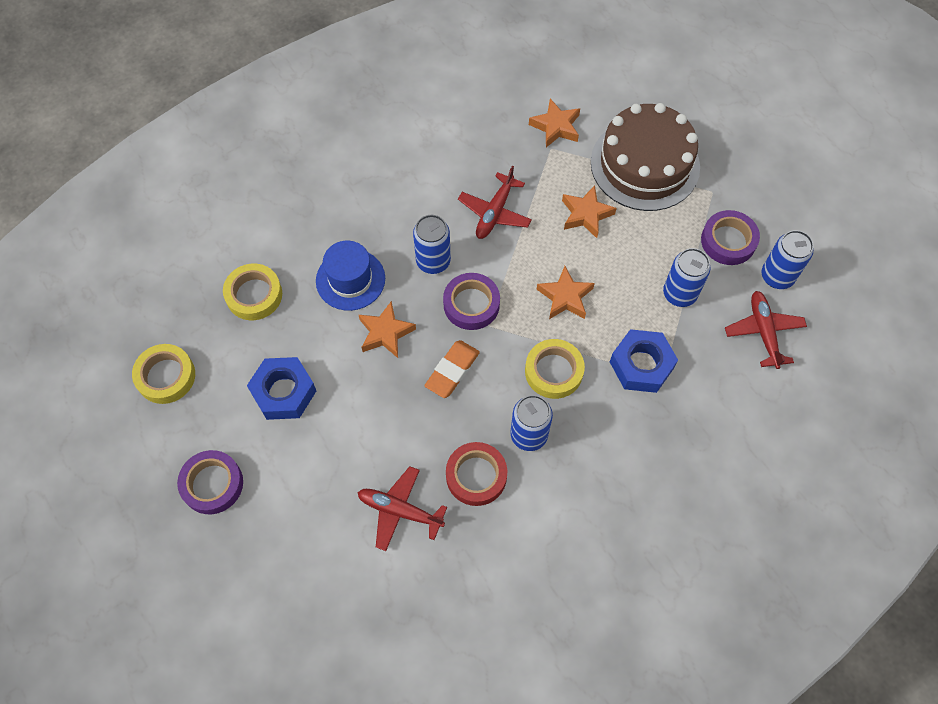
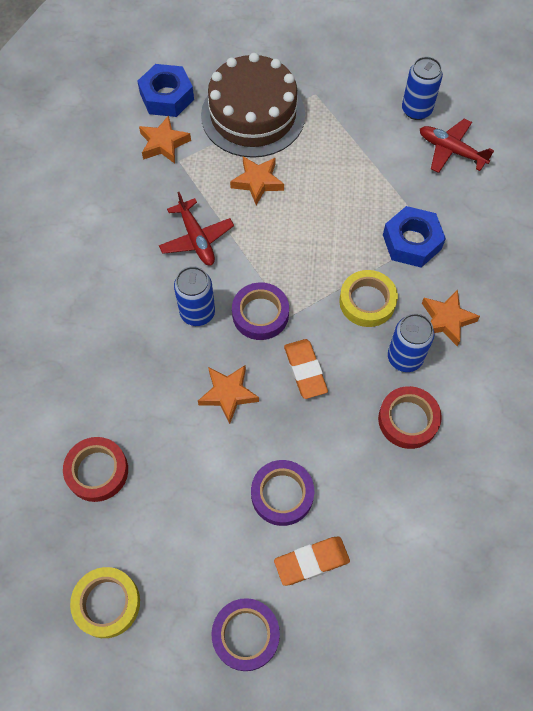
camera: 50 degrees left, 0 degrees up
yellow tape [223,264,282,320] -> red tape [63,437,128,502]
blue nut [247,357,316,420] -> blue nut moved to [137,64,194,117]
blue hat [316,241,385,311] -> none
red plane [357,466,447,551] -> none
orange star [536,266,595,319] -> orange star moved to [422,289,480,347]
blue can [663,248,711,307] -> none
purple tape [701,210,760,265] -> purple tape moved to [251,460,314,526]
none -> orange eraser [274,537,350,586]

